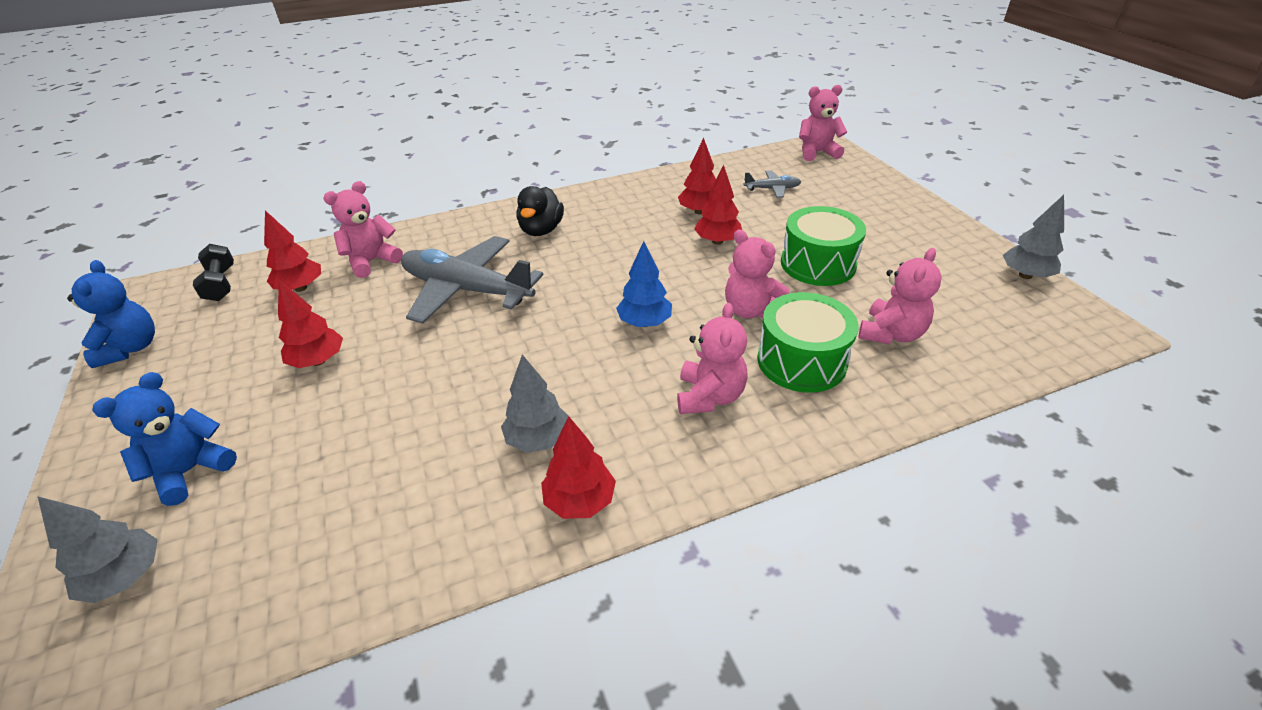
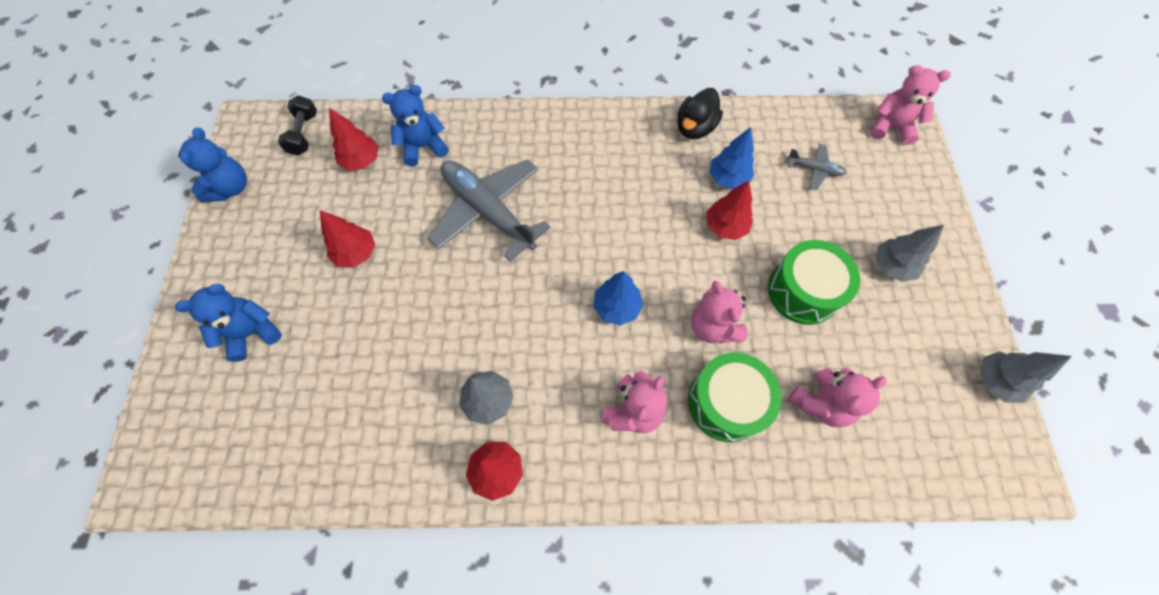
camera: 20 degrees right, 25 degrees up
grey tree [37,496,158,603] -> grey tree moved to [876,225,944,282]
pink teddy bear [323,181,403,278] -> blue teddy bear [382,85,449,166]
black duck [516,186,564,236] -> black duck moved to [677,88,723,139]
red tree [678,138,716,214] -> blue tree [709,127,754,189]

